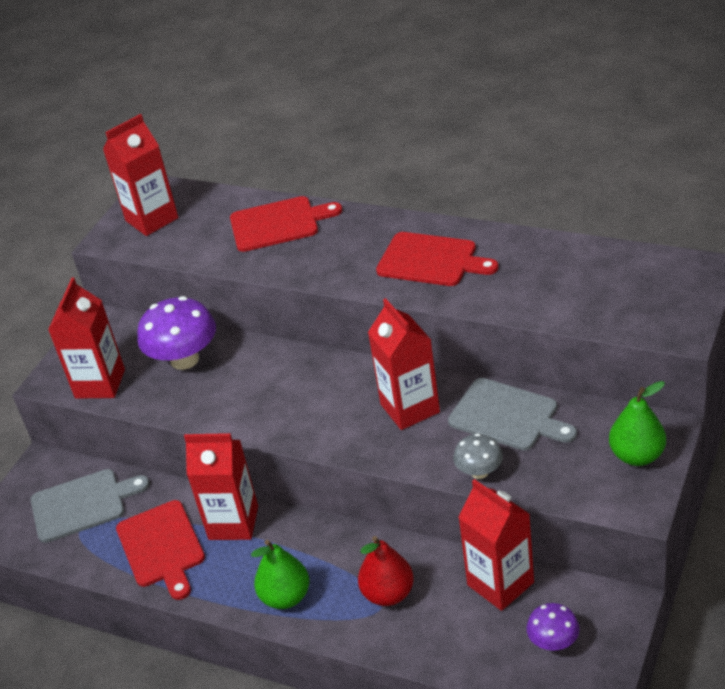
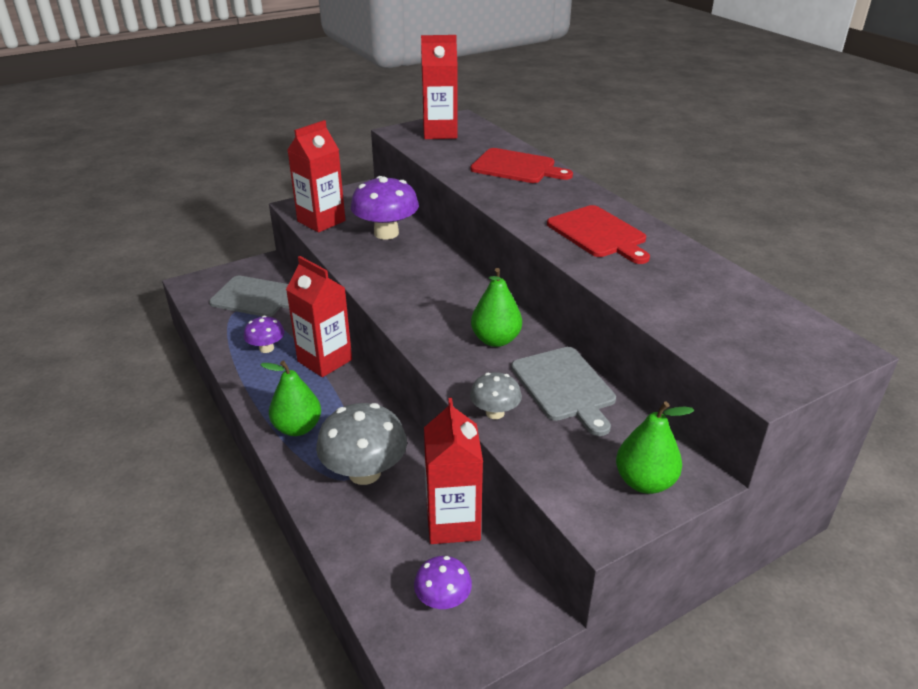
camera: 30 degrees right, 5 degrees down
red cutting board [116,500,205,600] -> purple mushroom [244,316,285,353]
red pear [358,536,414,606] -> grey mushroom [316,403,407,485]
red carton [368,298,440,430] -> green pear [471,268,522,347]

